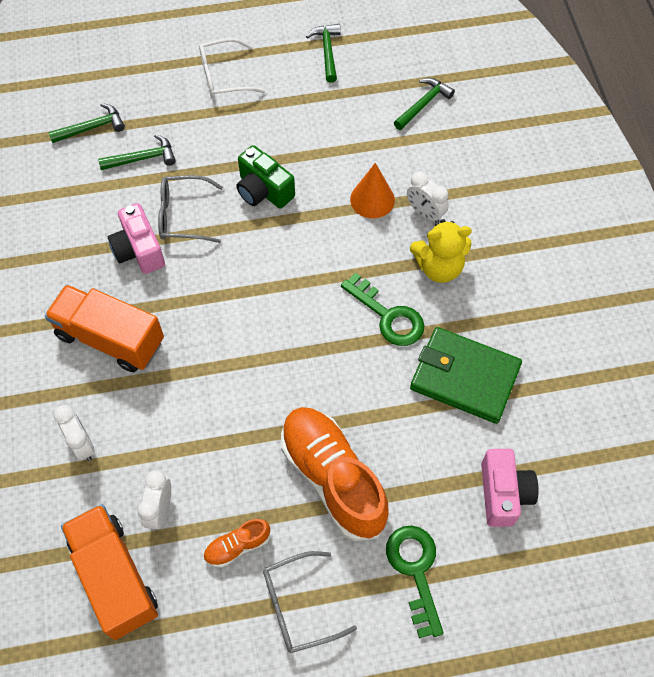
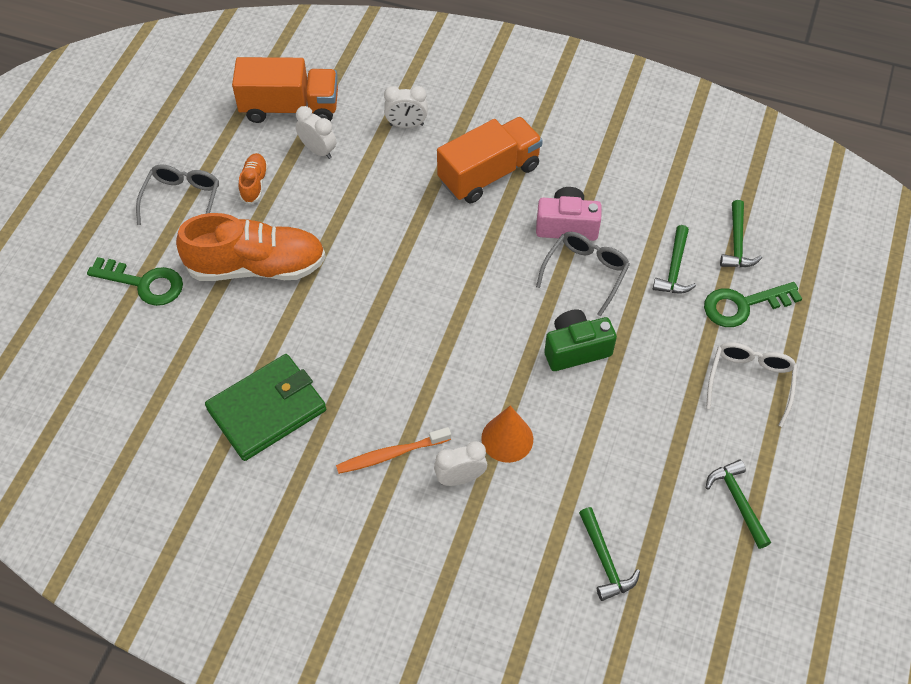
camera: 120 degrees right, 5 degrees down
green hammer [306,24,341,83] -> green hammer turned 135 degrees counterclockwise [706,459,771,549]
green key [341,273,425,346] -> green key moved to [704,282,802,327]
yellow teddy bear [410,219,472,283] -> orange toothbrush [336,427,451,474]
pink camera [481,449,539,527] -> none

